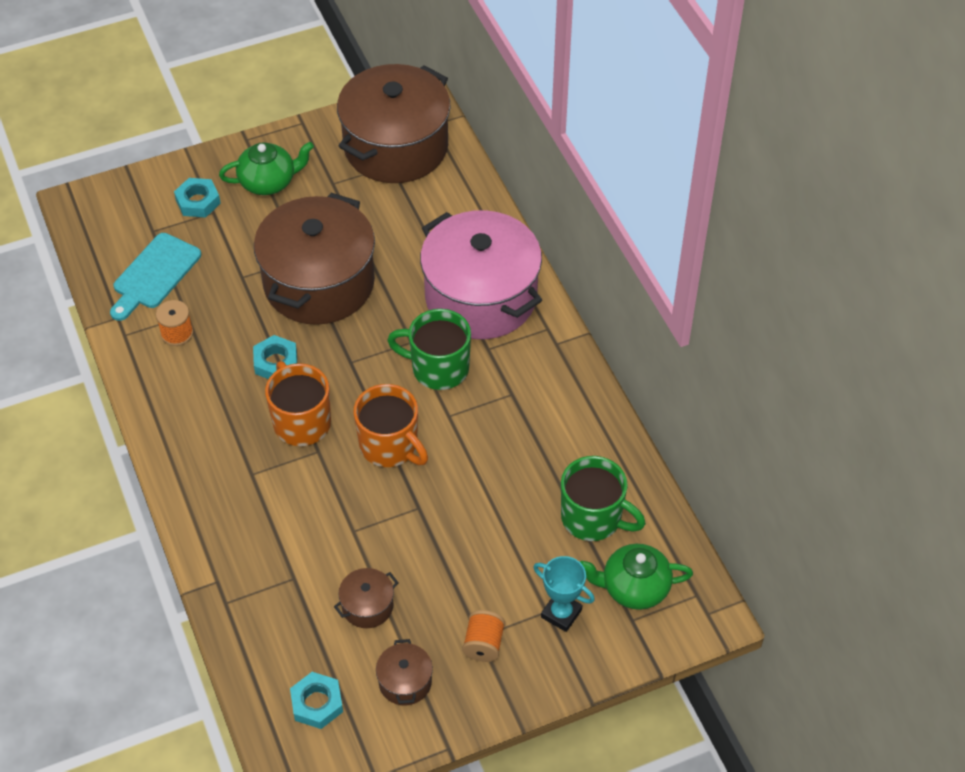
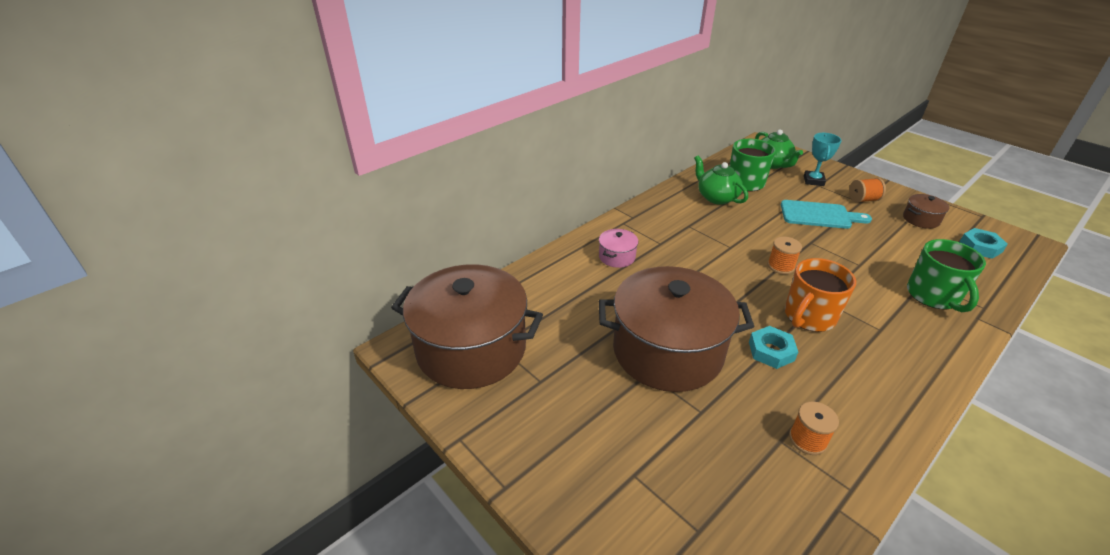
camera: 110 degrees left, 15 degrees down
turquoise cutting board [110,233,201,321] -> turquoise cutting board moved to [781,200,872,229]
turquoise nut [174,178,221,218] -> none
green teapot [219,142,314,195] -> green teapot moved to [694,155,748,205]
brown pot [334,568,399,628] -> none
orange mug [354,384,428,467] -> orange spool [767,237,802,274]
green mug [387,309,471,390] -> green mug moved to [907,239,986,312]
pink pot [420,210,542,339] -> pink pot [599,229,638,268], size x0.41

